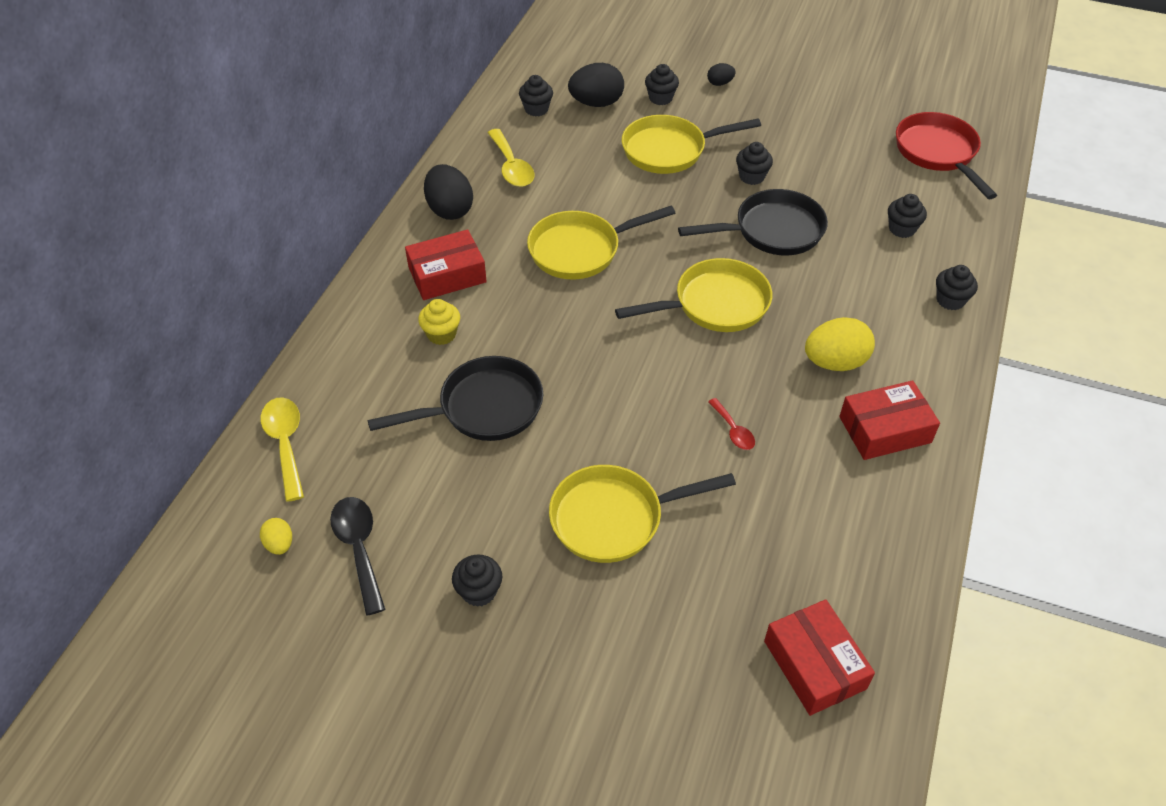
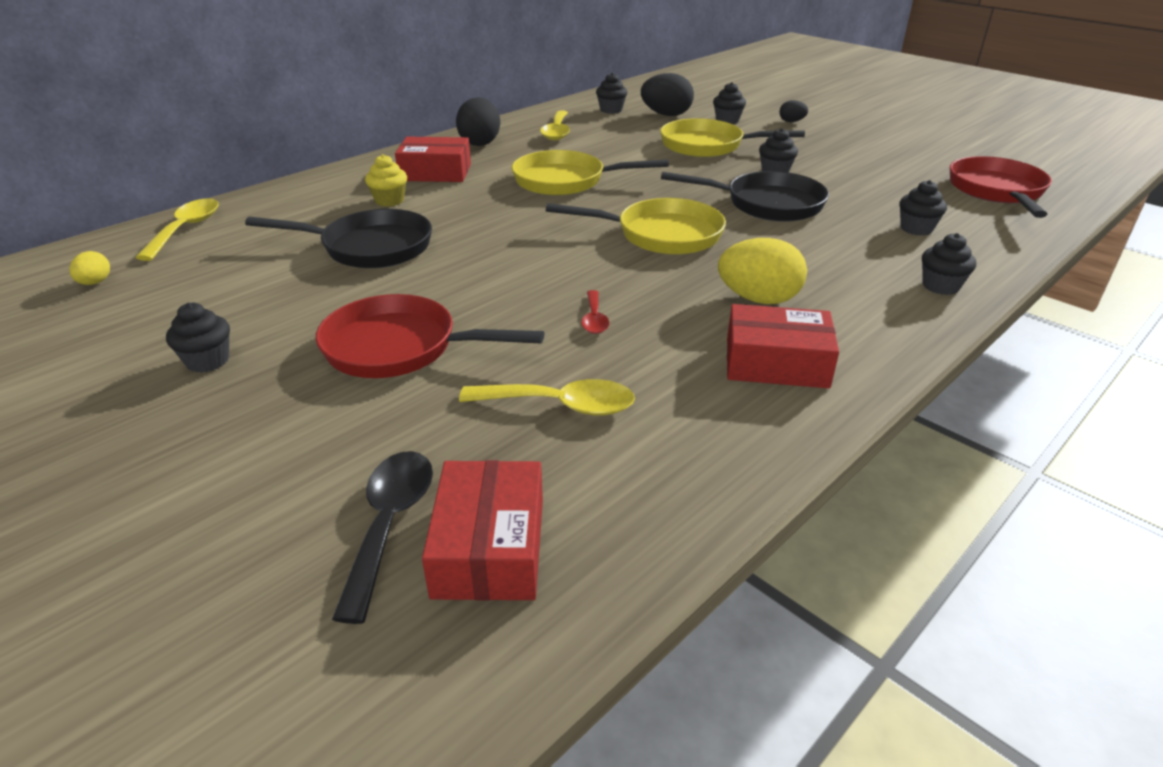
camera: 25 degrees right, 15 degrees down
black spoon [330,497,385,615] -> black spoon moved to [332,451,433,624]
yellow pan [549,465,736,563] -> red pan [316,294,544,378]
none -> yellow spoon [459,379,635,416]

